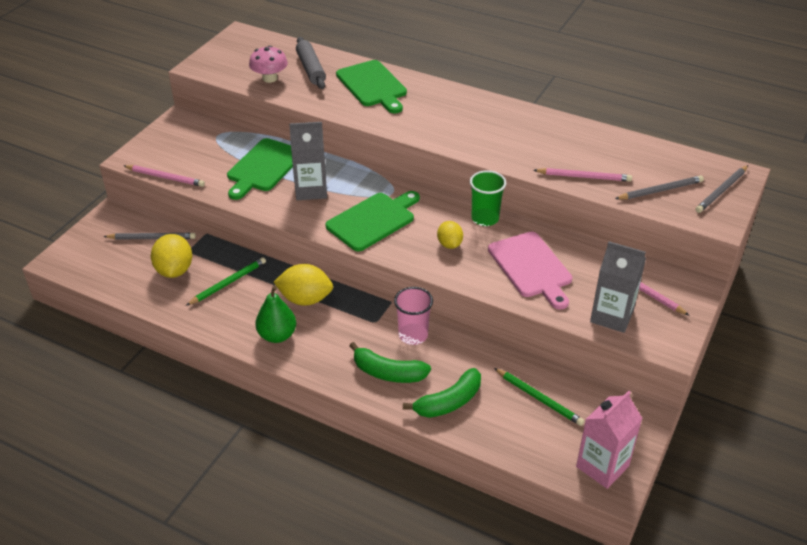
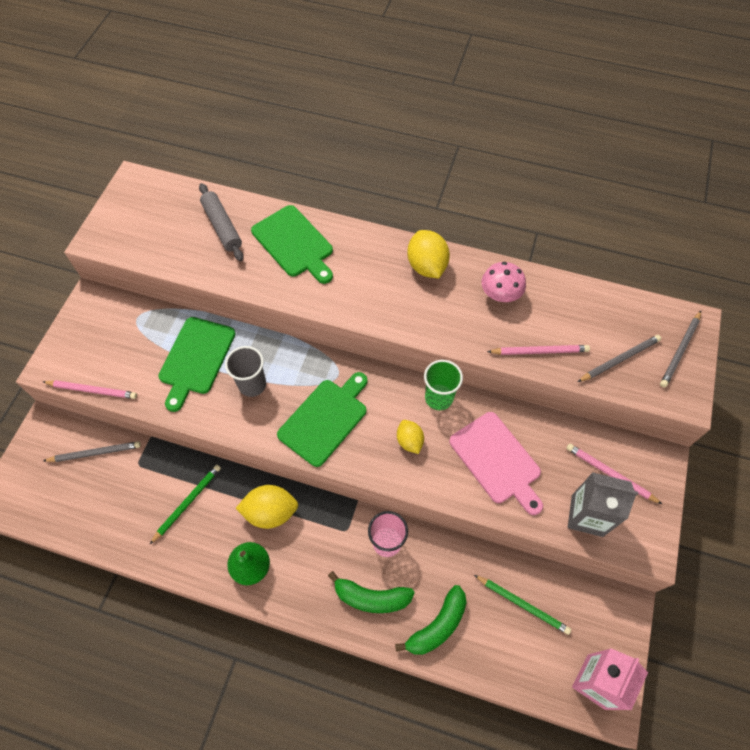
camera: 10 degrees left, 20 degrees up
yellow lemon [151,234,192,278] -> yellow lemon moved to [407,230,450,278]
pink mushroom [249,46,288,83] -> pink mushroom moved to [482,262,526,302]
grey carton [289,122,327,200] -> grey cup [225,346,266,397]

